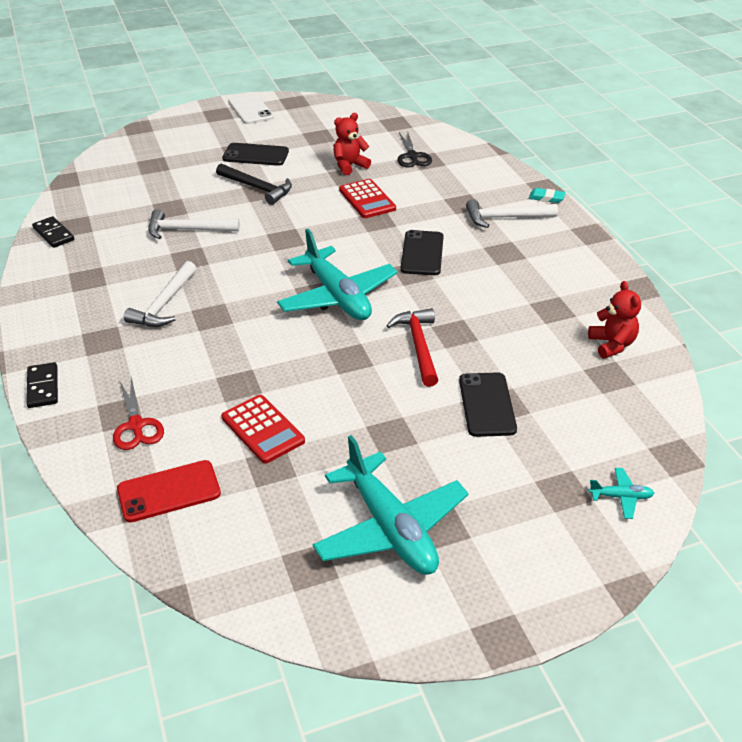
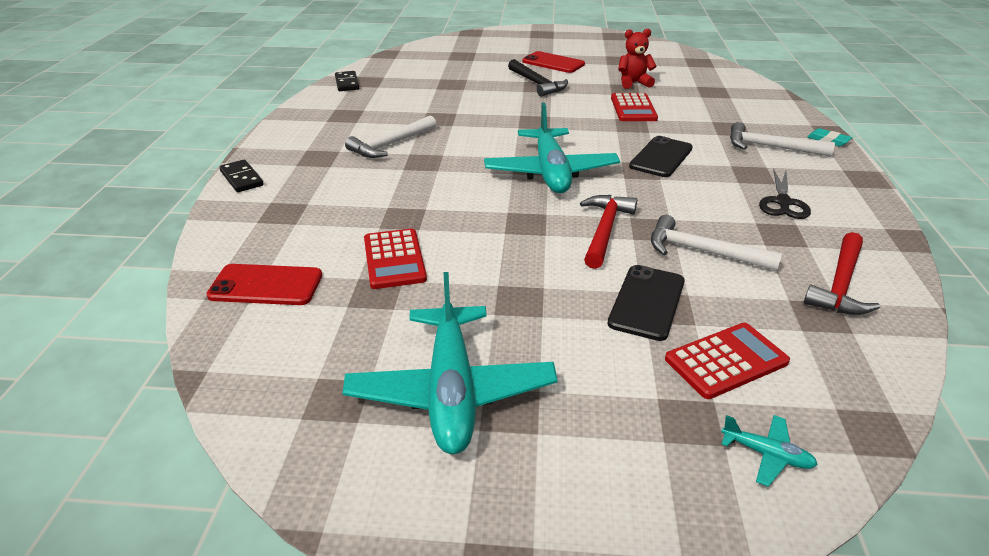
camera: 25 degrees right, 5 degrees down
black domino [26,362,58,408] -> black domino turned 45 degrees counterclockwise [219,160,264,192]
red scissors [113,376,164,450] -> none
white hammer [148,209,240,239] -> white hammer moved to [651,215,782,271]
black phone [222,143,289,166] -> red phone [522,51,585,73]
white phone [228,93,274,124] -> none
black scissors [397,131,432,167] -> black scissors moved to [759,169,811,219]
red teddy bear [588,281,641,358] -> red hammer [804,232,880,315]
none -> red calculator [665,323,790,399]

